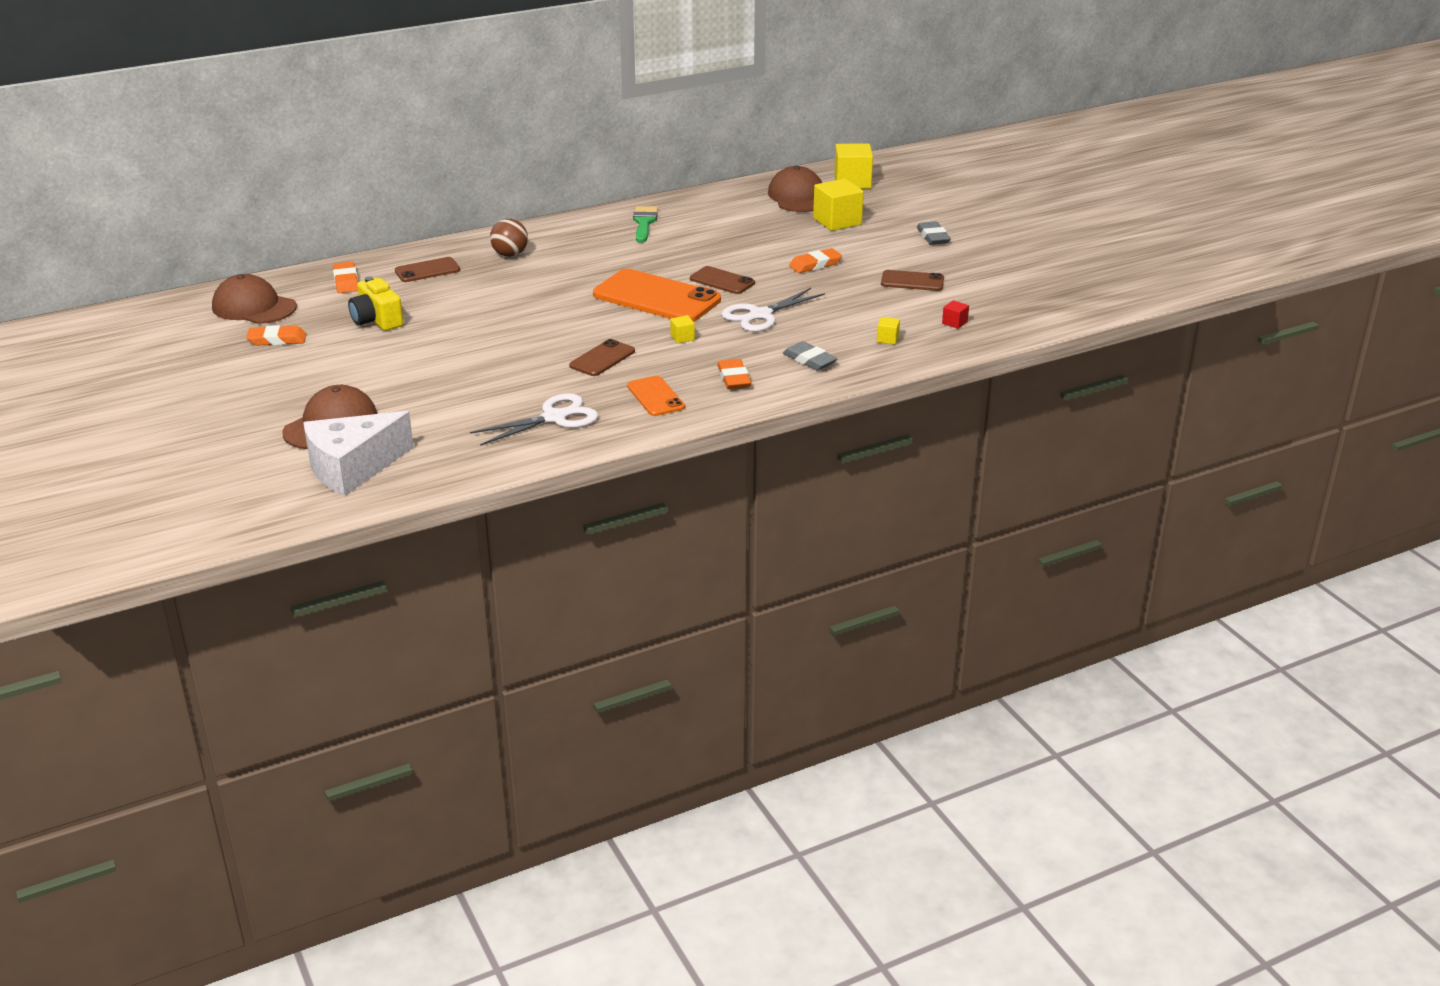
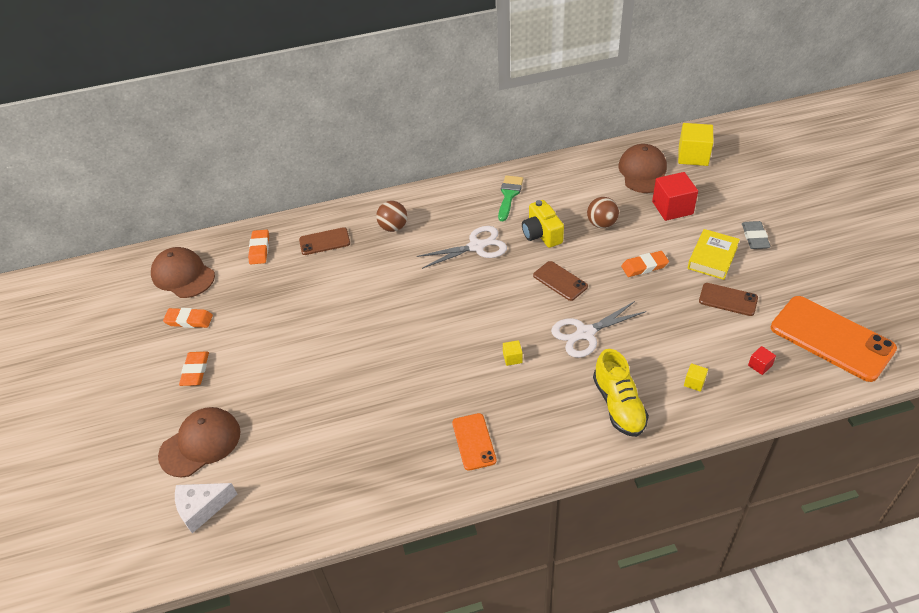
camera: 15 degrees right, 15 degrees up
white cheese [303,411,414,496] -> white cheese [175,483,237,533], size x0.63
yellow camera [348,276,403,331] -> yellow camera moved to [522,200,564,248]
white scissors [470,393,598,446] -> white scissors moved to [417,226,507,269]
brown phone [569,339,635,376] -> none
orange phone [593,269,721,322] -> orange phone moved to [771,296,897,382]
orange eraser [717,359,751,389] -> orange eraser moved to [179,352,209,386]
grey eraser [783,341,838,371] -> yellow shoe [593,349,649,437]
yellow cube [813,179,864,231] -> red cube [652,172,698,221]
none -> brown ball [587,197,619,228]
none -> yellow book [688,229,740,280]

